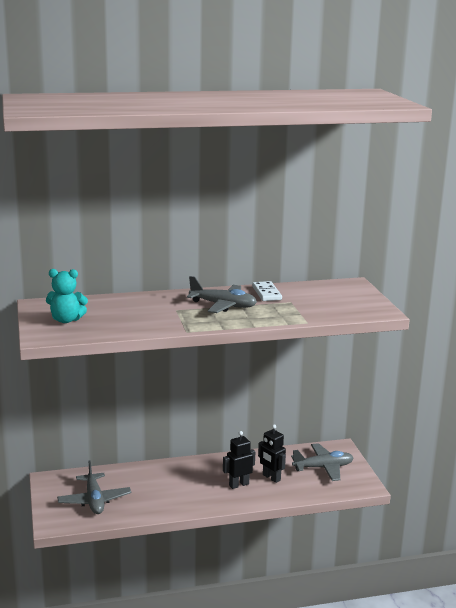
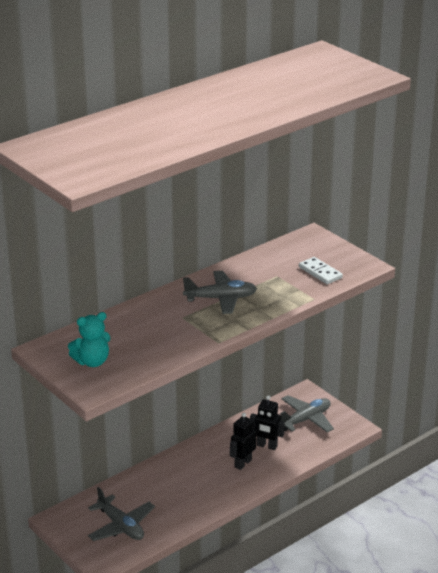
camera: 25 degrees left, 10 degrees up
white domino [252,281,282,301] -> white domino moved to [299,257,343,284]

